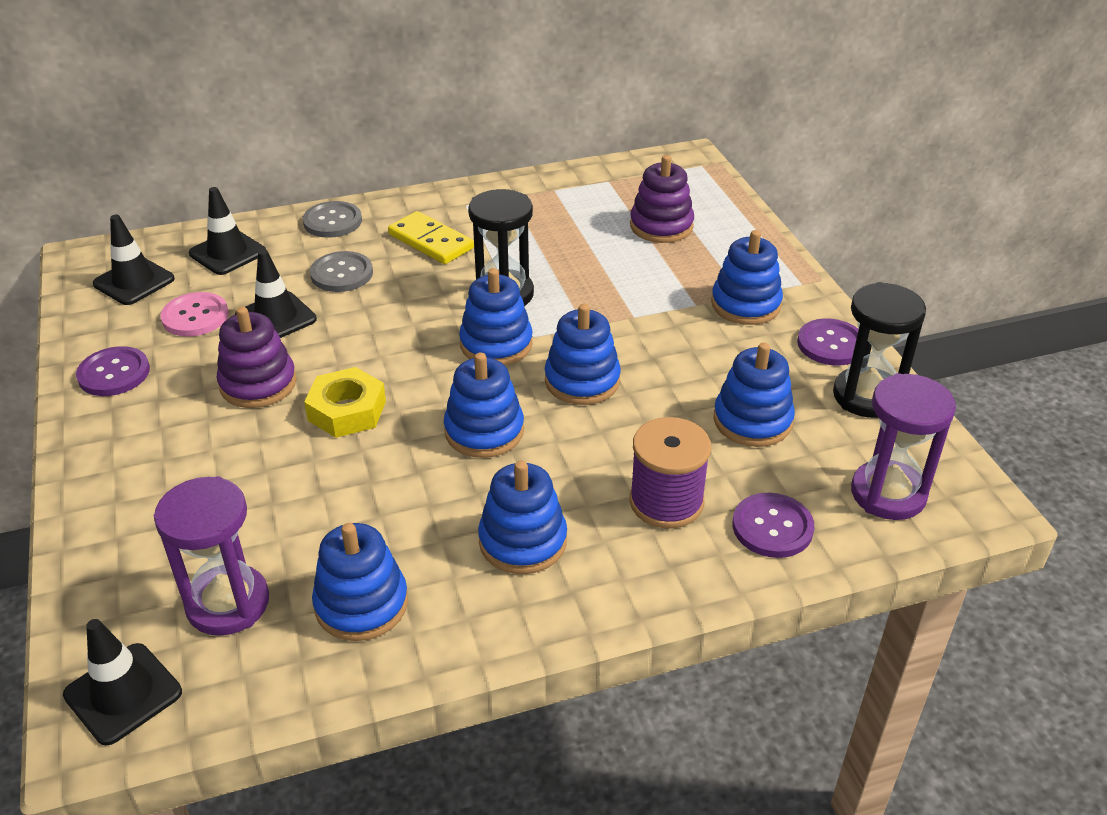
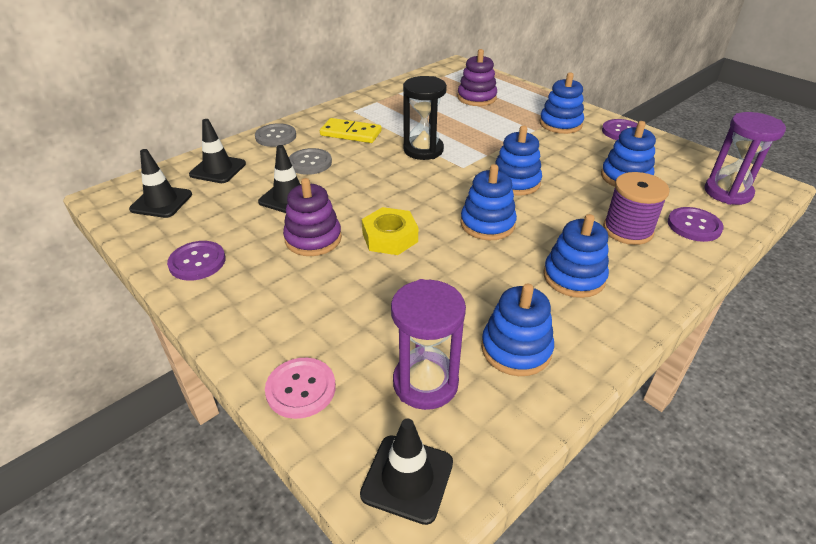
camera: 25 degrees left, 0 degrees up
pink button [160,292,229,337] -> pink button moved to [265,358,336,419]
blue stacking toy [459,268,533,365] -> none
black hourglass [833,282,926,418] -> none

